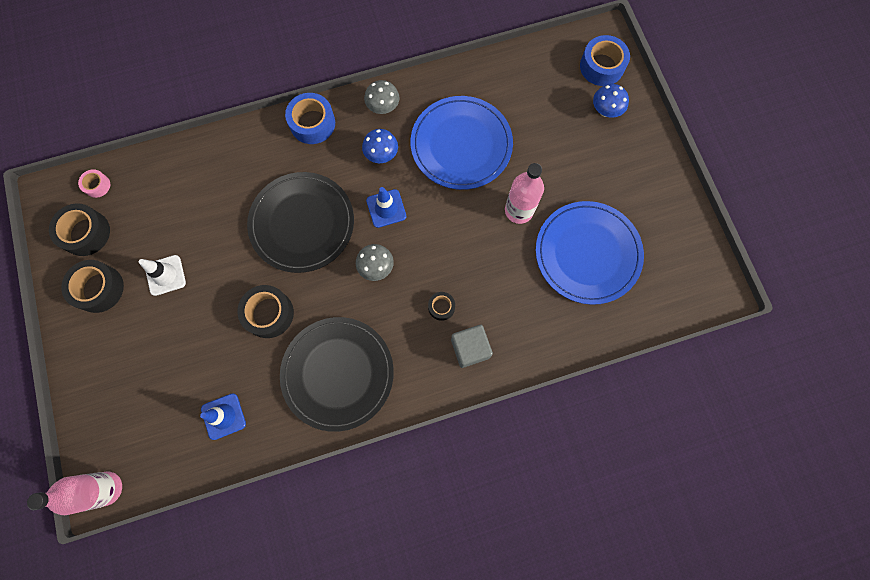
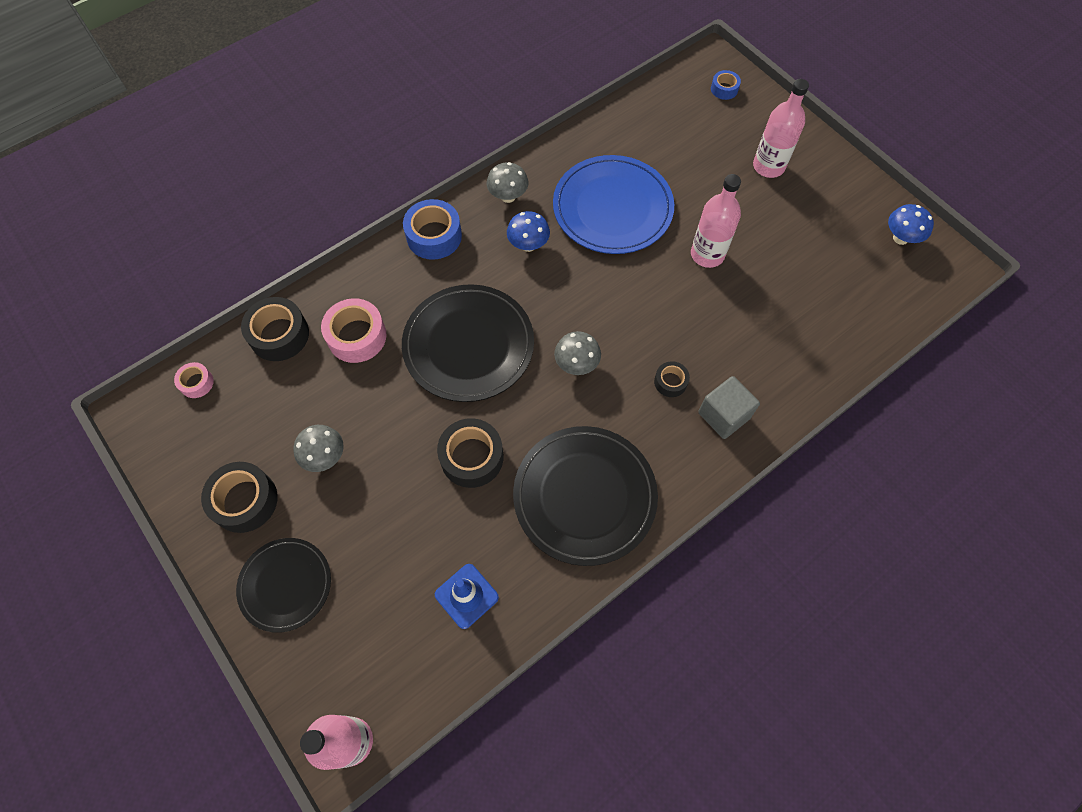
camera: 20 degrees left, 10 degrees down
black tape [49,203,110,256] -> black tape moved to [241,297,309,361]
white traffic cone [139,255,186,296] -> grey mushroom [293,425,344,472]
blue traffic cone [366,187,406,228] -> none
blue plate [536,201,644,305] -> none
blue tape [580,35,630,86] -> blue tape [711,70,741,100], size x0.55
blue mushroom [593,84,629,118] -> blue mushroom moved to [888,204,934,245]
none -> black plate [236,538,331,633]
none -> pink tape [321,298,386,363]
none -> pink bottle [753,79,809,178]

